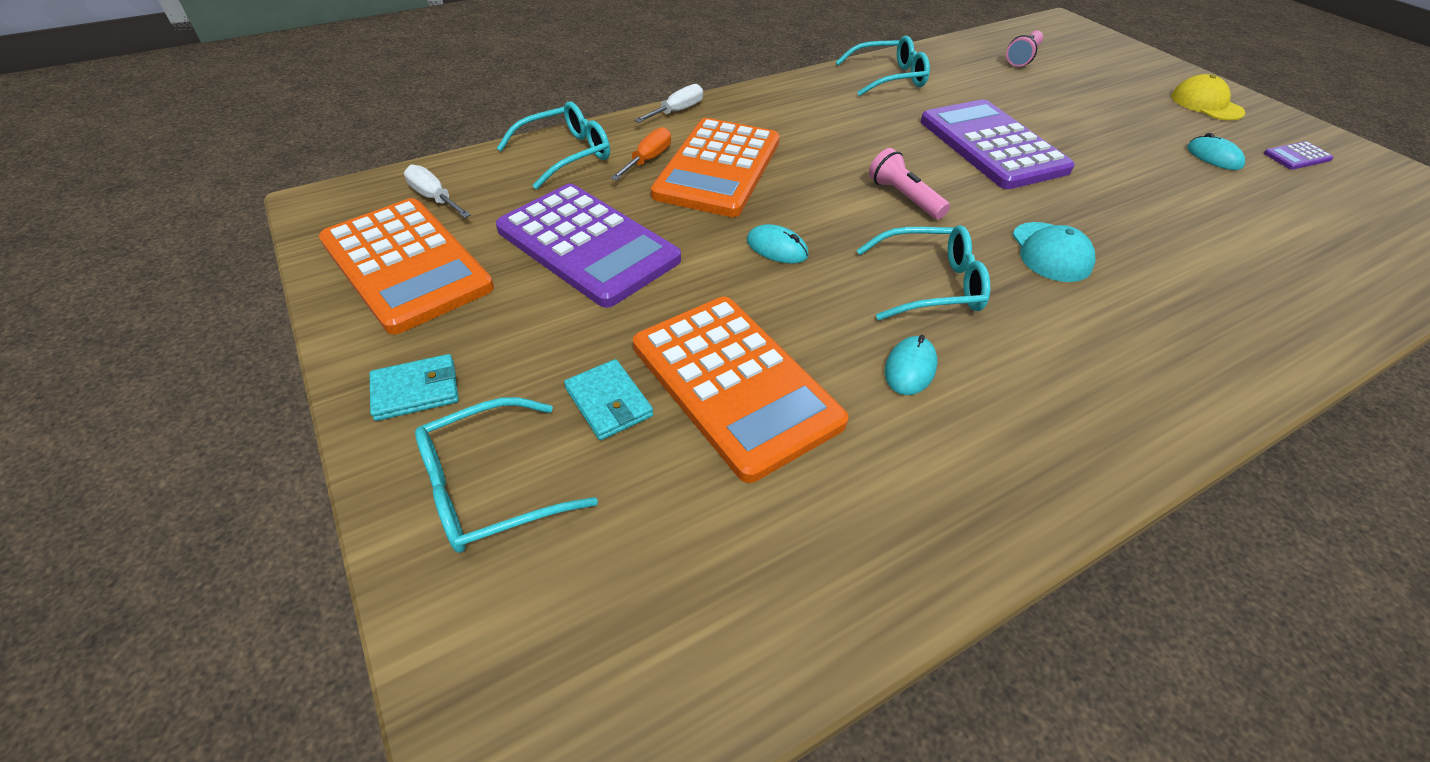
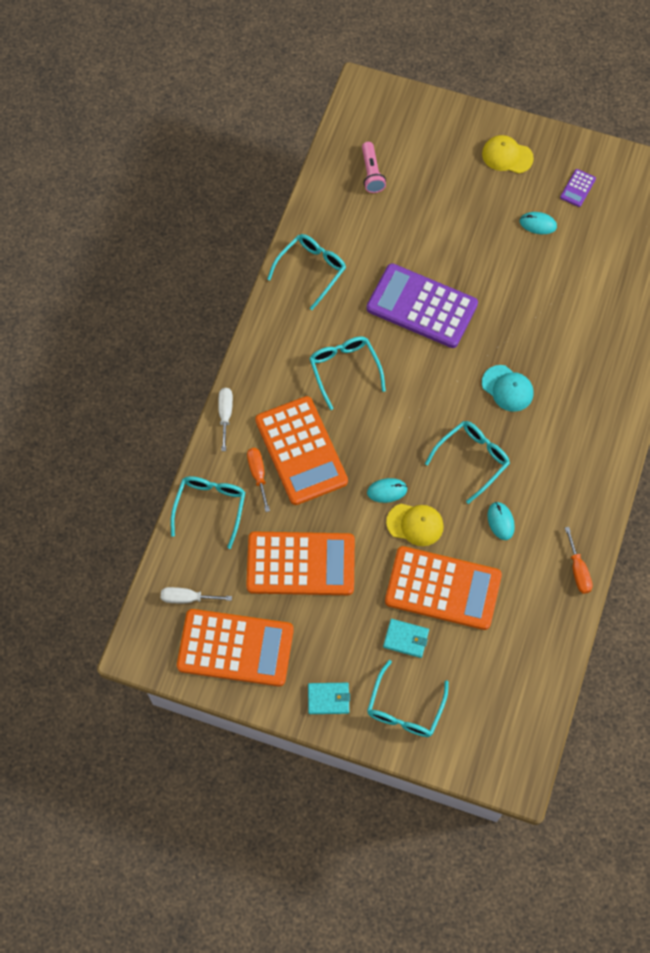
camera: 40 degrees left, 20 degrees up
turquoise wallet [370,354,459,421] -> turquoise wallet turned 60 degrees clockwise [308,683,350,714]
purple calculator [496,184,681,308] -> orange calculator [246,532,355,595]
pink flashlight [869,148,950,219] -> none
none -> turquoise glasses [309,336,386,410]
none -> yellow cap [386,504,444,546]
none -> orange screwdriver [565,527,593,594]

